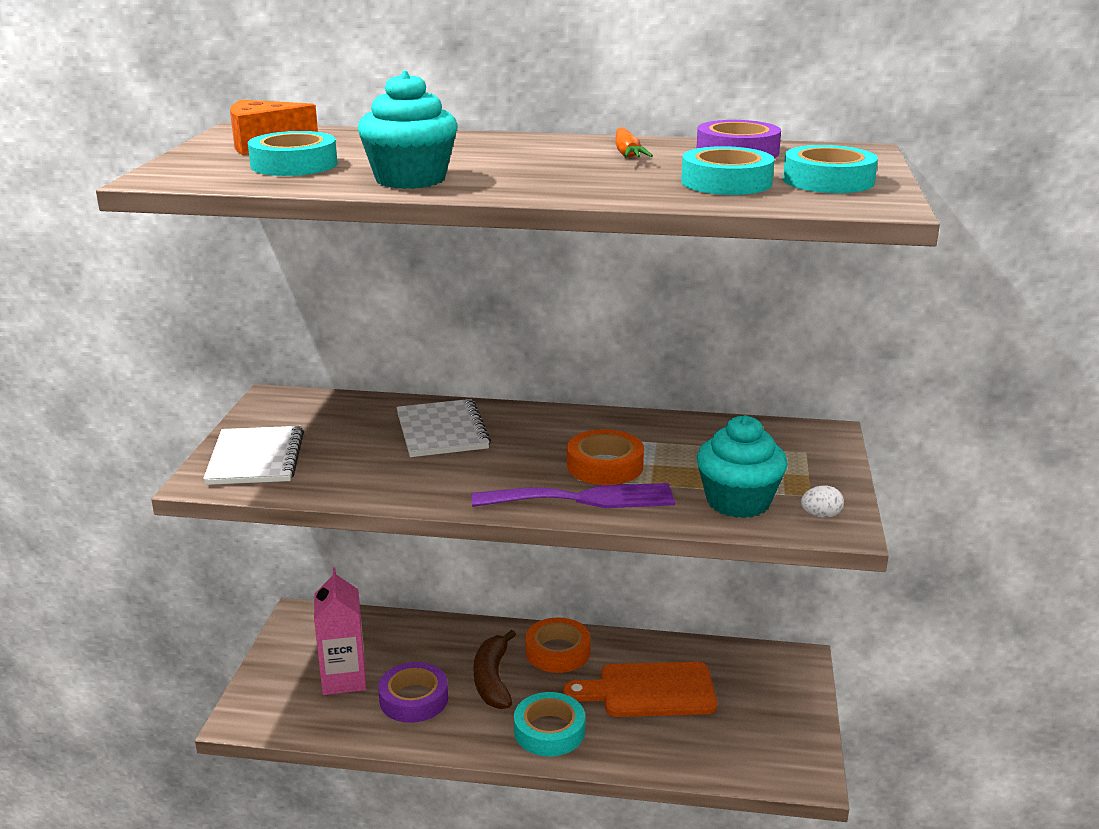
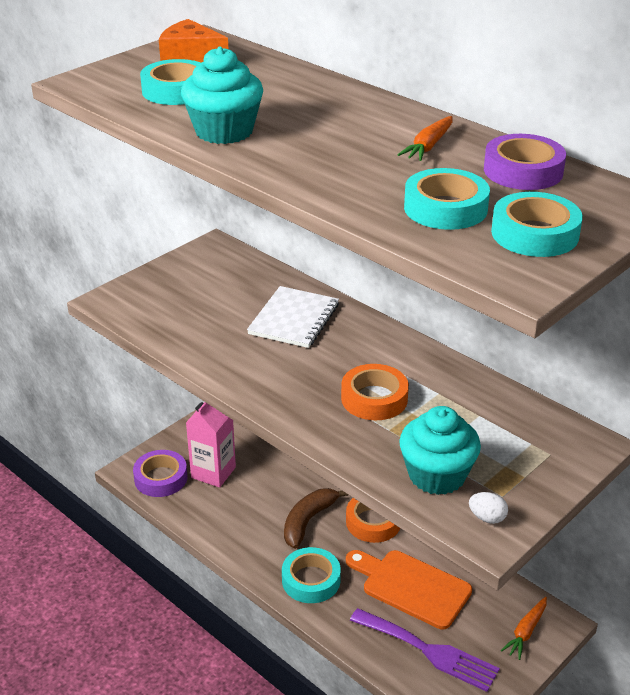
camera: 35 degrees right, 10 degrees up
white notebook [203,426,304,485] -> none
purple tape [378,662,448,723] -> purple tape moved to [133,450,187,497]
purple fork [471,483,675,508] -> purple fork moved to [350,608,500,692]
none -> orange carrot [501,597,547,660]

